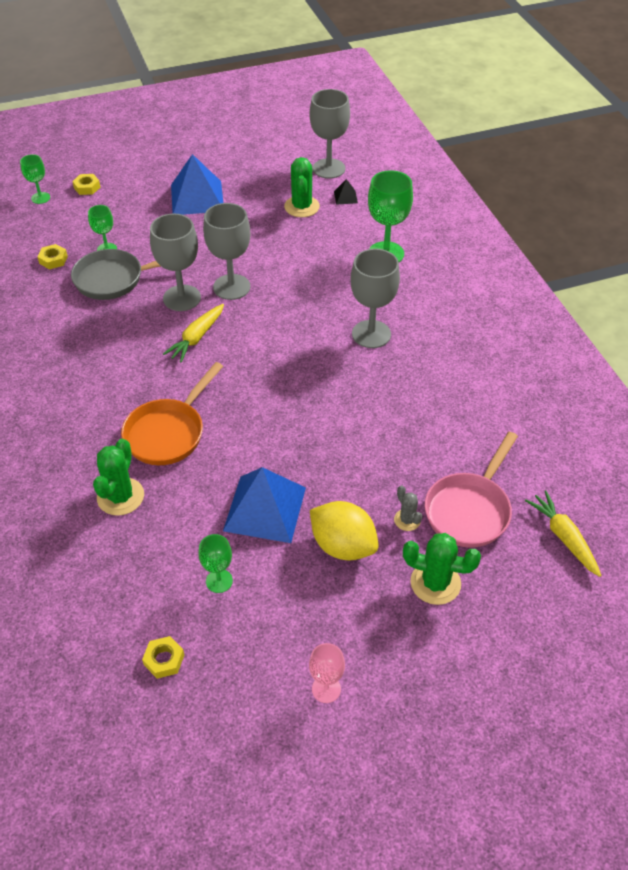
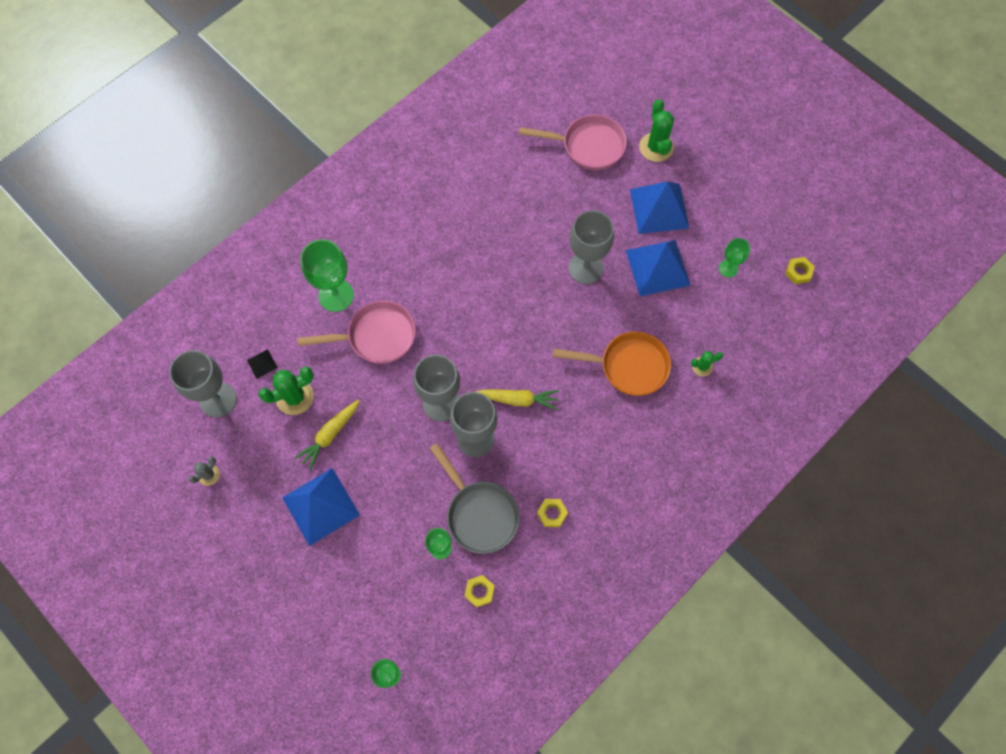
camera: 115 degrees left, 20 degrees up
yellow nut [72,174,100,195] -> yellow nut moved to [537,499,568,527]
green cactus [93,439,144,516] -> green cactus [691,351,723,377], size x0.56
pink goblet [309,643,345,703] -> none
yellow lemon [310,501,379,561] -> blue pyramid [630,181,689,234]
grey goblet [350,249,400,348] -> grey goblet moved to [568,210,614,284]
grey cactus [394,486,422,531] -> grey cactus moved to [188,456,220,486]
yellow carrot [525,490,602,577] -> yellow carrot moved to [294,400,360,471]
none -> pink pan [298,301,416,364]

